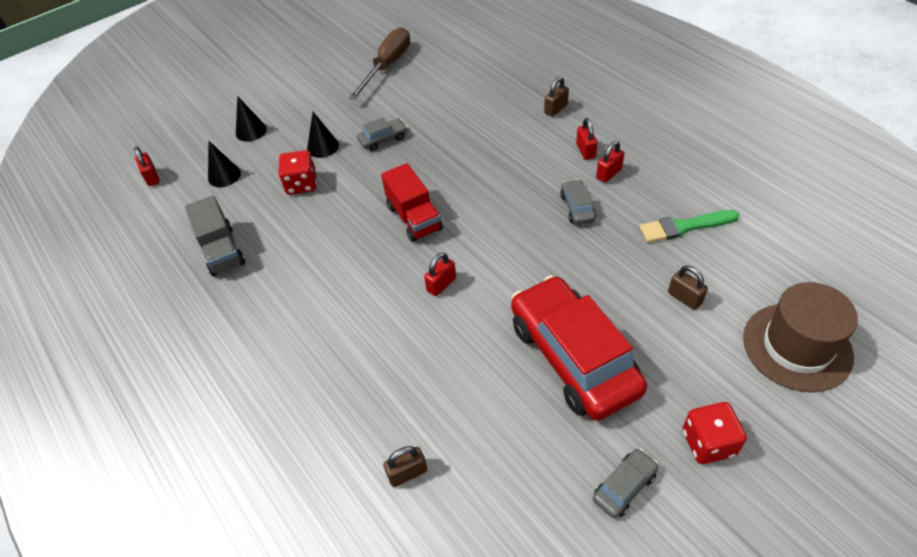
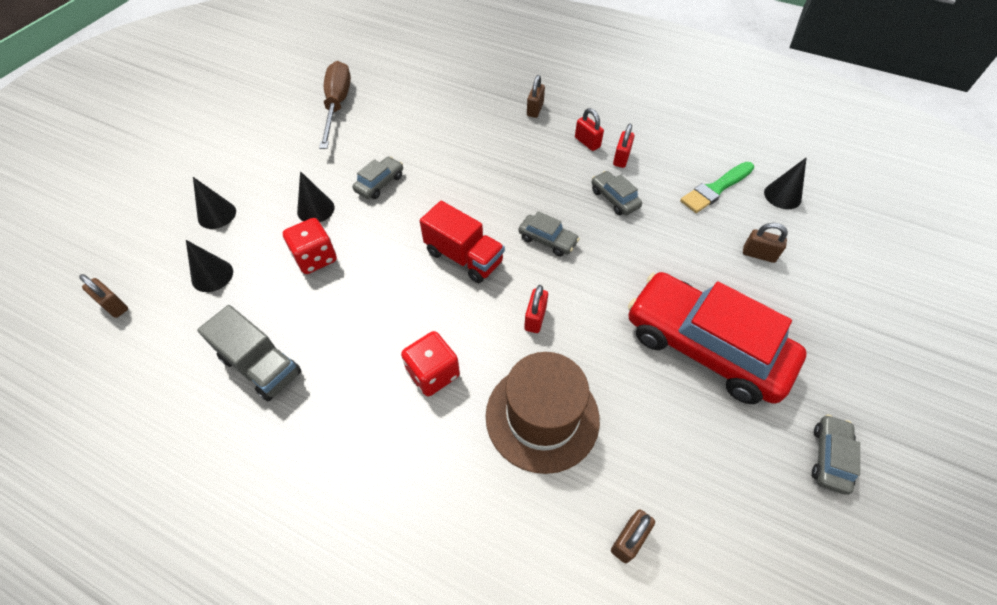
camera: 30 degrees left, 5 degrees up
red padlock [134,146,160,186] -> brown padlock [79,274,128,318]
red dice [683,402,747,464] -> red dice moved to [401,331,460,396]
brown hat [743,282,858,392] -> brown hat moved to [486,352,600,474]
none -> grey car [518,211,580,256]
none -> black cone [764,157,807,209]

